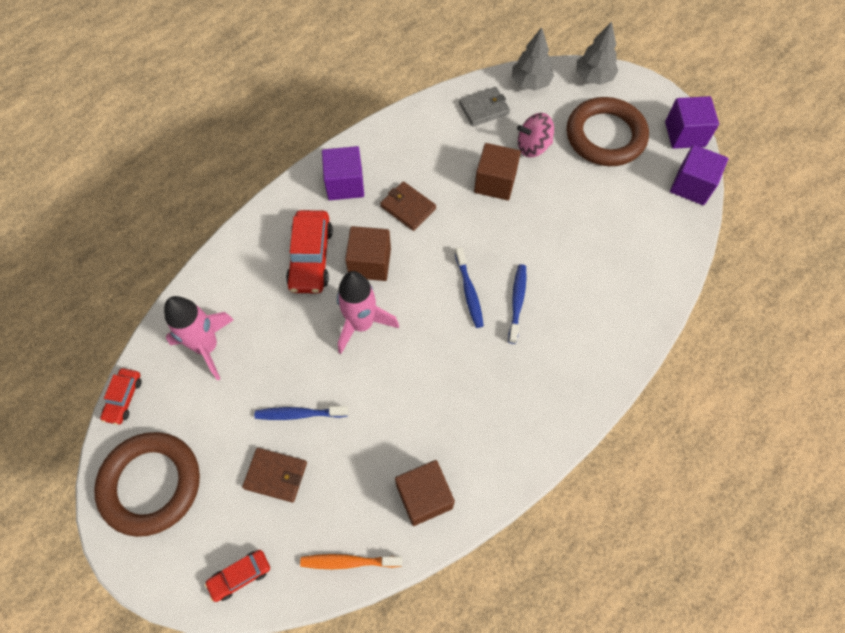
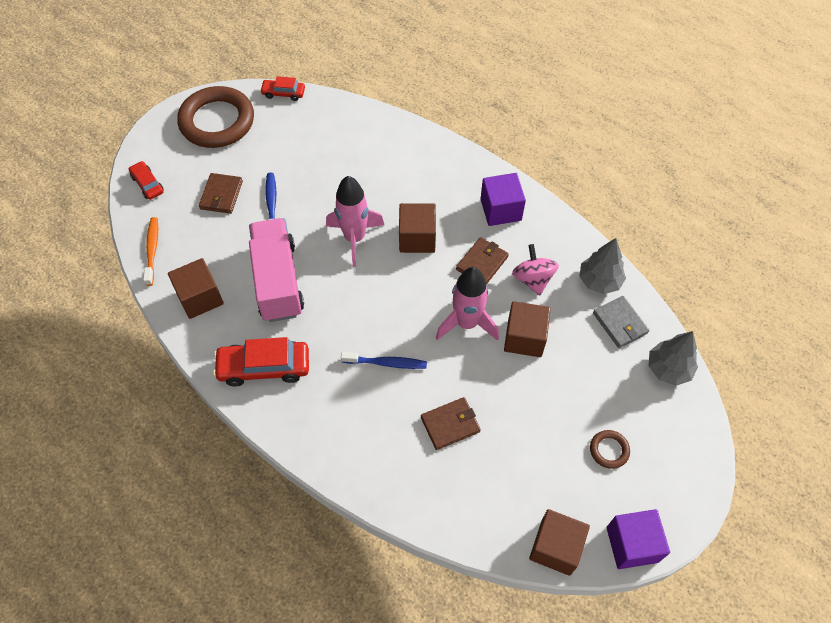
camera: 85 degrees right, 5 degrees down
pink rocket [164,296,234,380] -> pink rocket moved to [436,267,499,341]
red car [286,210,333,293] -> red car moved to [213,337,309,386]
blue toothbrush [455,247,484,328] -> none
pink spinning top [517,113,554,157] -> pink spinning top moved to [512,244,559,296]
brown ring [567,97,649,166] -> brown ring [590,430,630,469], size x0.42
grey tree [576,21,618,85] -> grey tree moved to [579,238,626,294]
purple cube [670,145,728,205] -> brown cube [529,509,590,576]
none -> pink truck [249,218,304,322]
none -> brown wallet [421,397,481,450]

